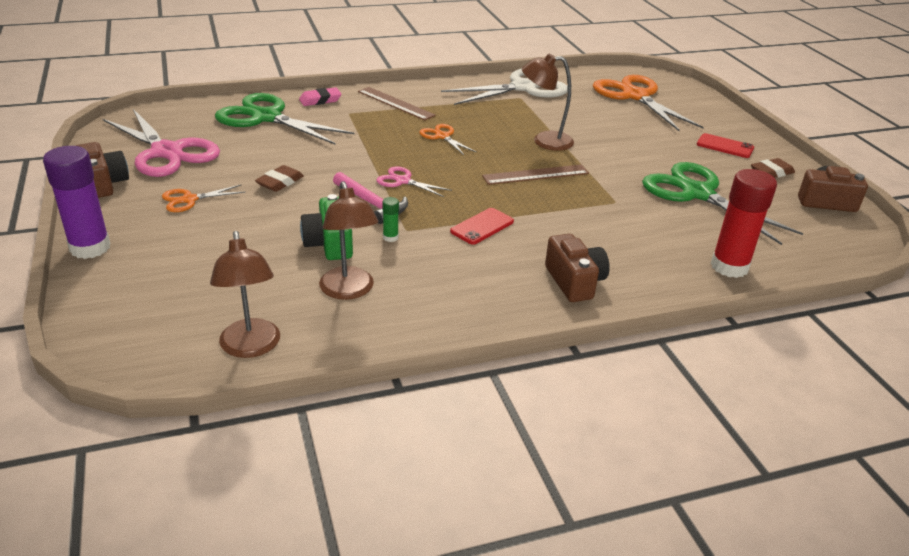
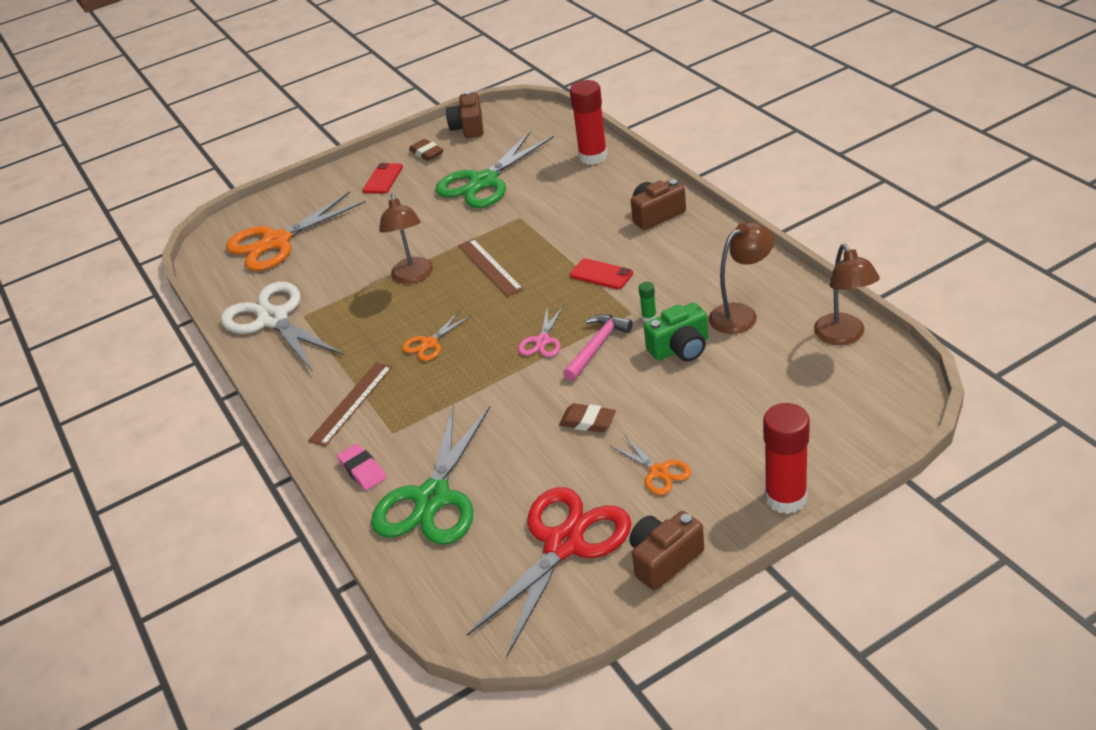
camera: 95 degrees left, 5 degrees up
purple glue stick [43,146,111,259] -> red glue stick [763,403,810,514]
pink scissors [103,109,220,177] -> red scissors [467,487,631,656]
brown lamp [210,231,280,358] -> brown lamp turned 105 degrees clockwise [814,244,880,345]

